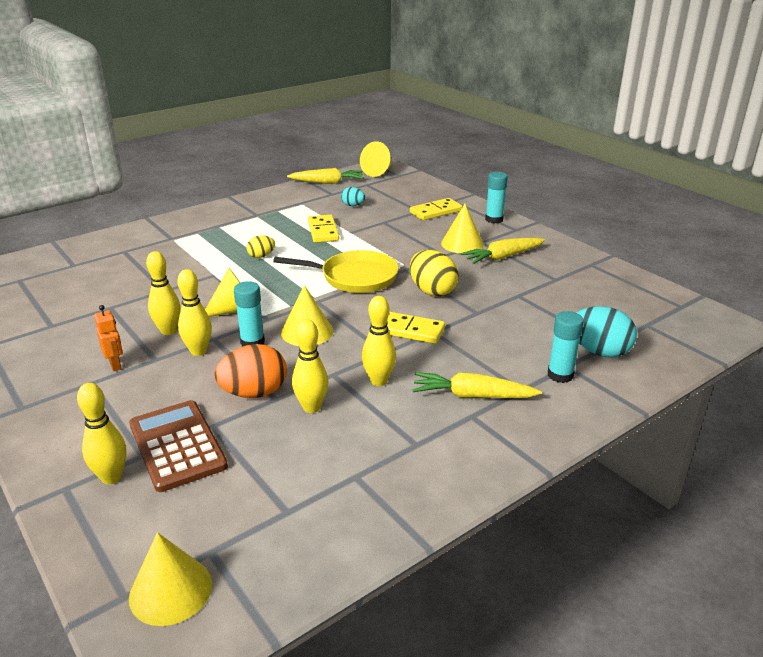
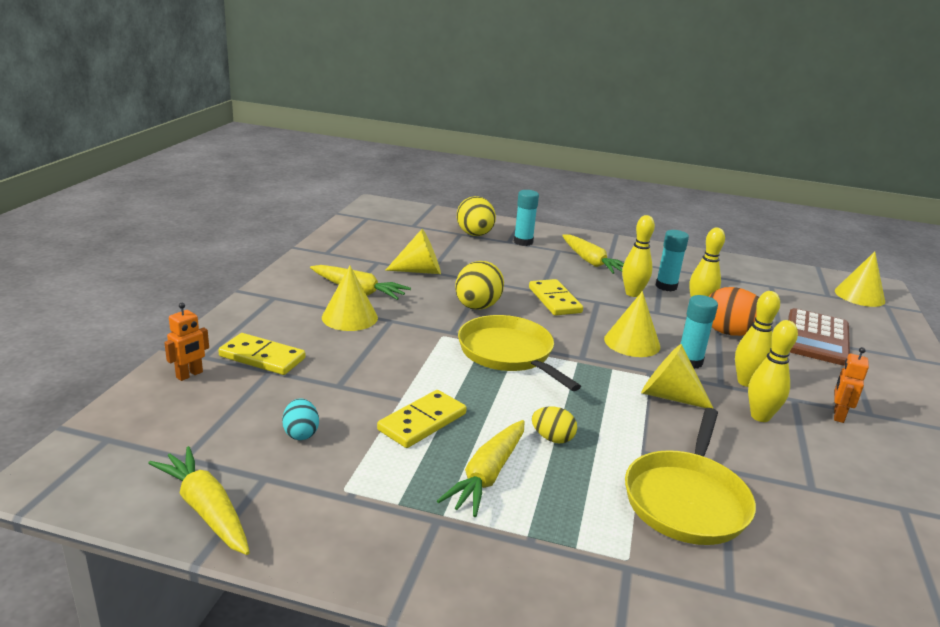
camera: 130 degrees left, 5 degrees down
yellow bowling pin [77,383,126,485] -> none
yellow cone [360,141,392,177] -> yellow cone moved to [385,229,441,274]
turquoise glue stick [485,172,508,223] -> turquoise glue stick moved to [656,230,689,291]
turquoise egg [577,306,637,358] -> yellow egg [457,196,496,236]
none -> orange robot [164,303,209,381]
none -> yellow carrot [437,420,524,517]
none -> yellow pan [625,408,756,545]

